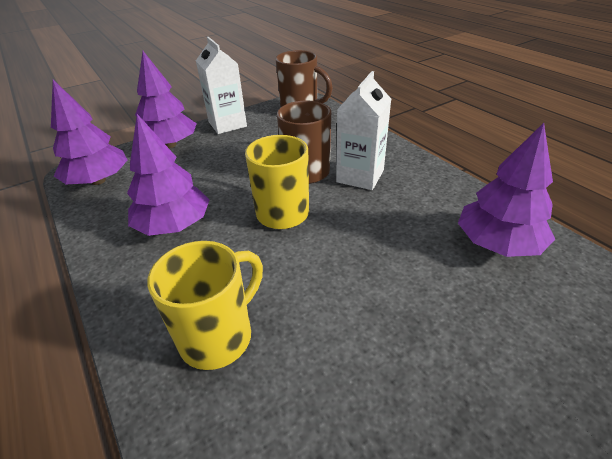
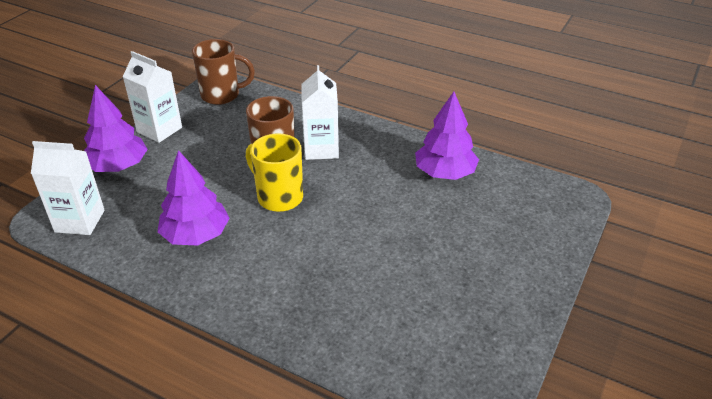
camera: 30 degrees left, 0 degrees up
purple tree [51,80,128,185] -> white carton [31,141,105,235]
yellow mug [147,241,263,370] -> none

